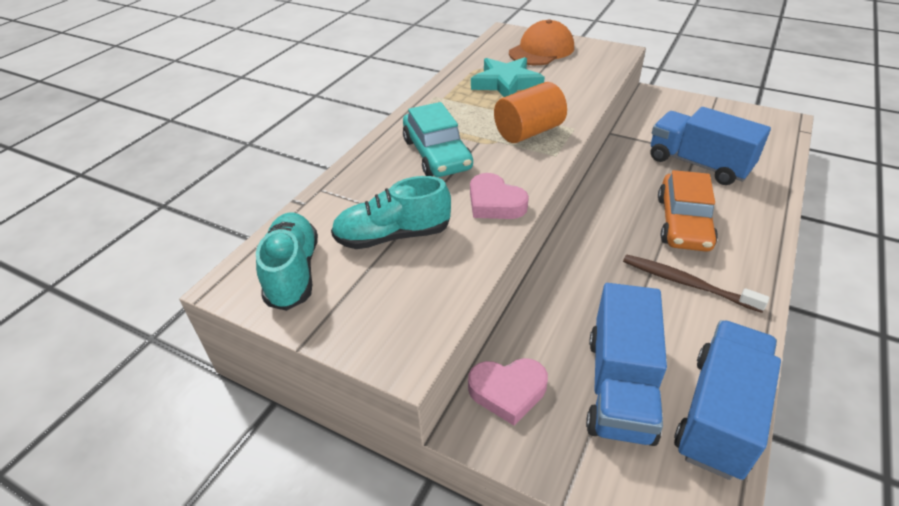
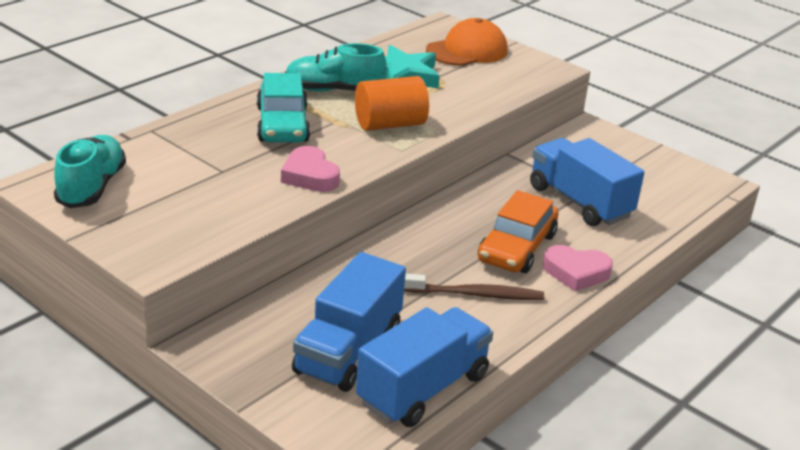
camera: 10 degrees right, 10 degrees down
turquoise shoe [331,176,451,249] -> turquoise shoe moved to [285,43,387,92]
pink heart [468,358,548,425] -> pink heart moved to [543,245,613,291]
brown toothbrush [623,254,769,313] -> brown toothbrush turned 135 degrees clockwise [404,274,544,300]

